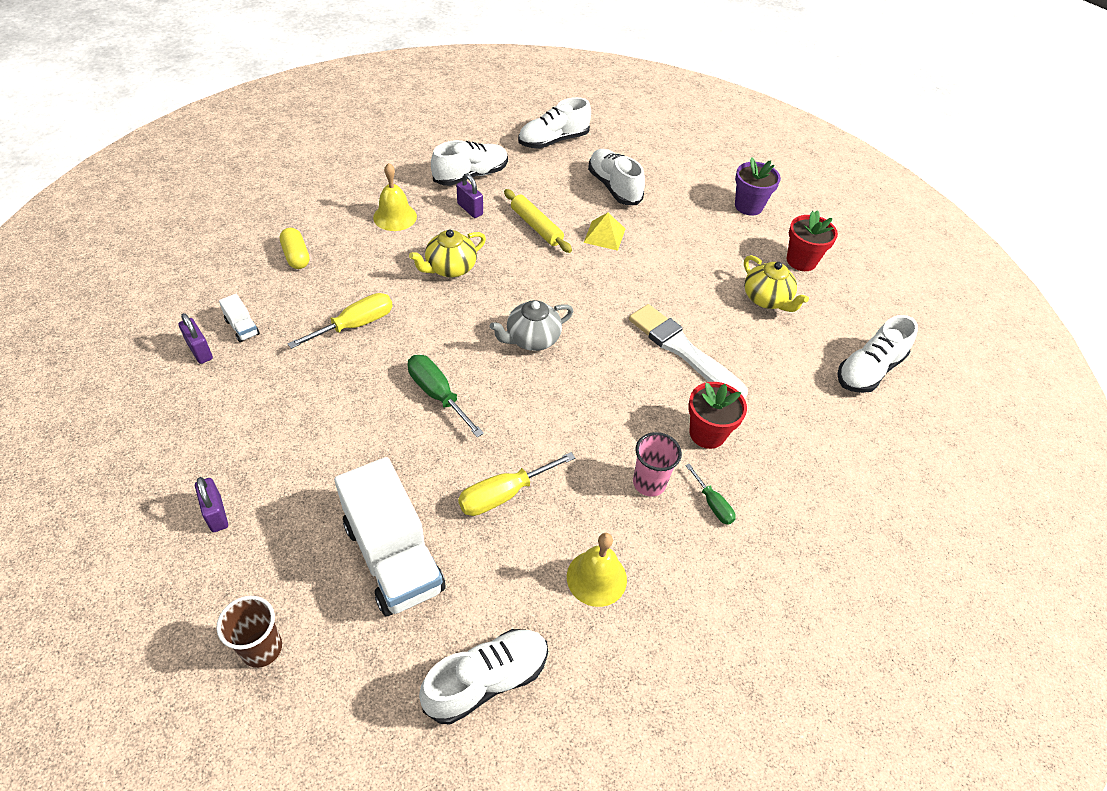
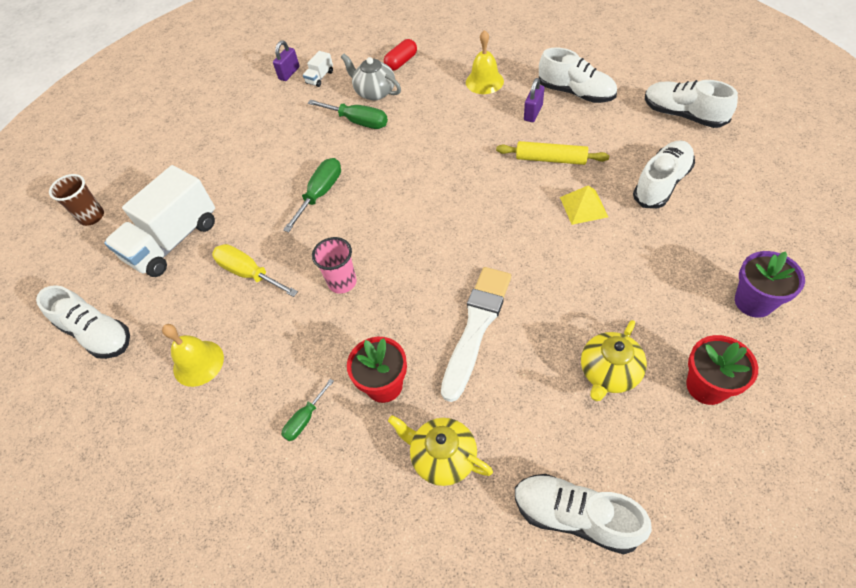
camera: 75 degrees right, 5 degrees up
purple padlock [195,477,228,532] -> none
yellow capsule [280,228,310,269] -> red capsule [384,39,417,71]
yellow screwdriver [288,293,393,349] -> green screwdriver [308,100,388,129]
yellow teapot [409,229,486,277] -> yellow teapot moved to [388,415,493,486]
grey teapot [490,300,573,351] -> grey teapot moved to [341,54,401,100]
yellow rolling pin [504,189,572,253] -> yellow rolling pin turned 75 degrees clockwise [496,141,609,165]
pink cup [633,432,682,497] -> pink cup moved to [312,237,357,294]

